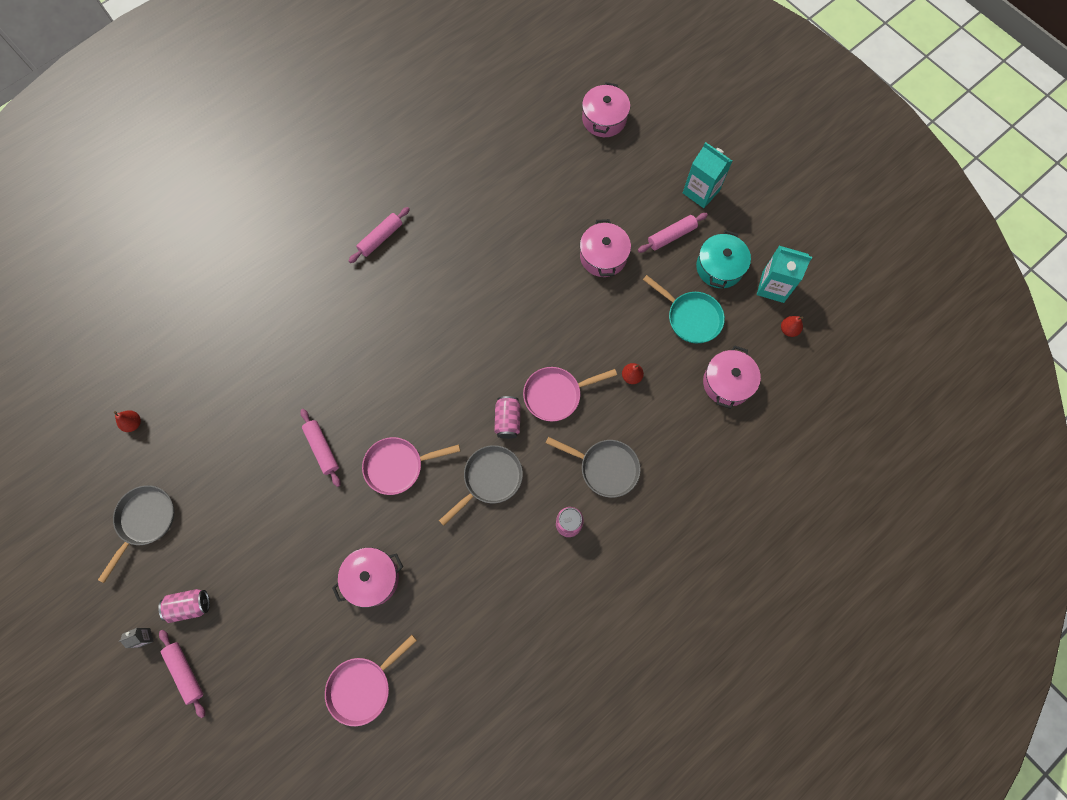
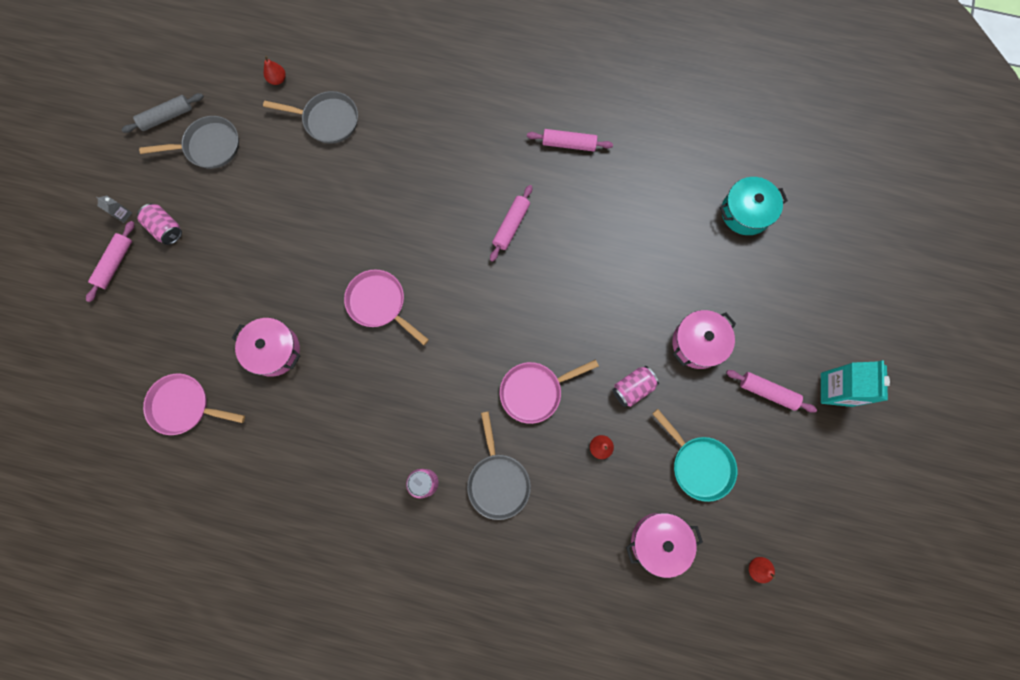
camera: 55 degrees right, 5 degrees up
pink rolling pin [300,409,340,487] -> pink rolling pin moved to [490,185,532,262]
grey pan [439,445,523,526] -> grey pan moved to [263,91,358,144]
pink can [494,396,520,439] -> pink can moved to [613,366,659,407]
pink pan [523,367,617,421] -> pink pan turned 60 degrees counterclockwise [500,359,599,424]
pink pot [582,82,630,137] -> none
turquoise pan [643,275,725,343] -> turquoise pan turned 45 degrees counterclockwise [652,409,737,502]
turquoise pot [696,230,751,288] -> turquoise pot moved to [719,177,788,235]
turquoise carton [757,246,812,303] -> none
none -> grey rolling pin [121,93,204,133]

